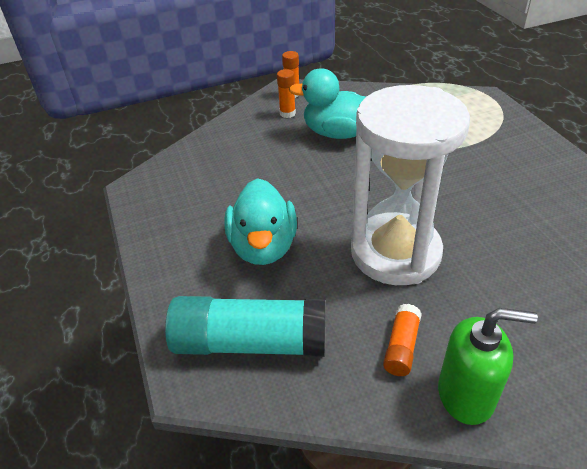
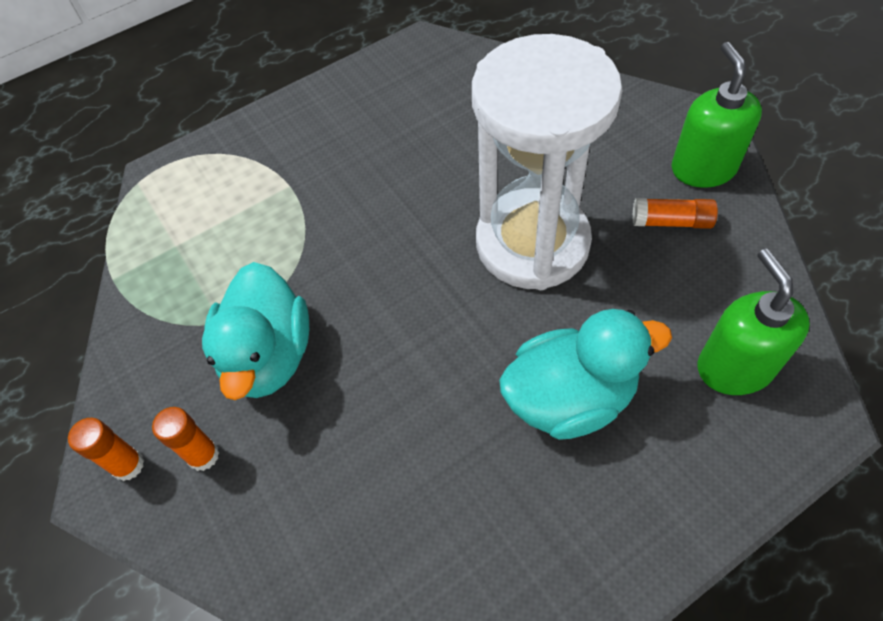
camera: 100 degrees left, 15 degrees up
turquoise glue stick [165,296,325,357] -> green soap dispenser [697,249,810,395]

